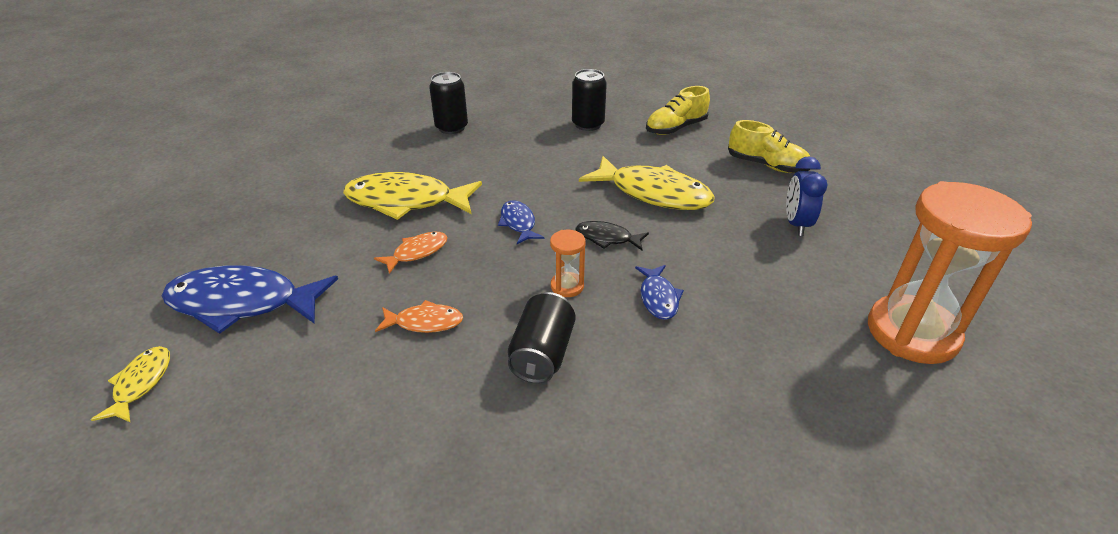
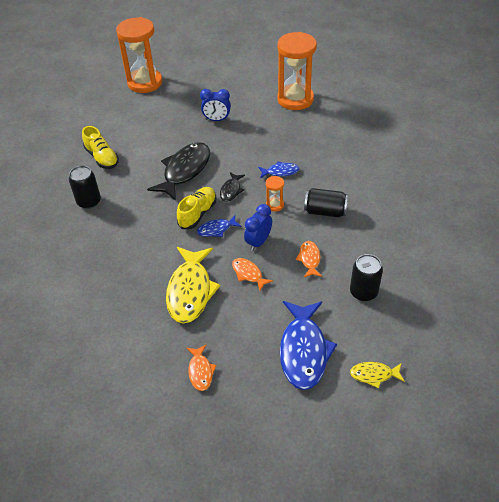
camera: 90 degrees left, 10 degrees up
black can [429,72,468,134] -> black can moved to [350,254,383,301]
yellow fish [579,156,715,210] -> black fish [147,142,210,201]
yellow shoe [728,120,811,173] -> yellow shoe moved to [177,187,216,229]
none -> orange hourglass [116,17,162,93]
none -> orange fish [187,345,217,391]
none -> blue clock [244,204,272,251]

